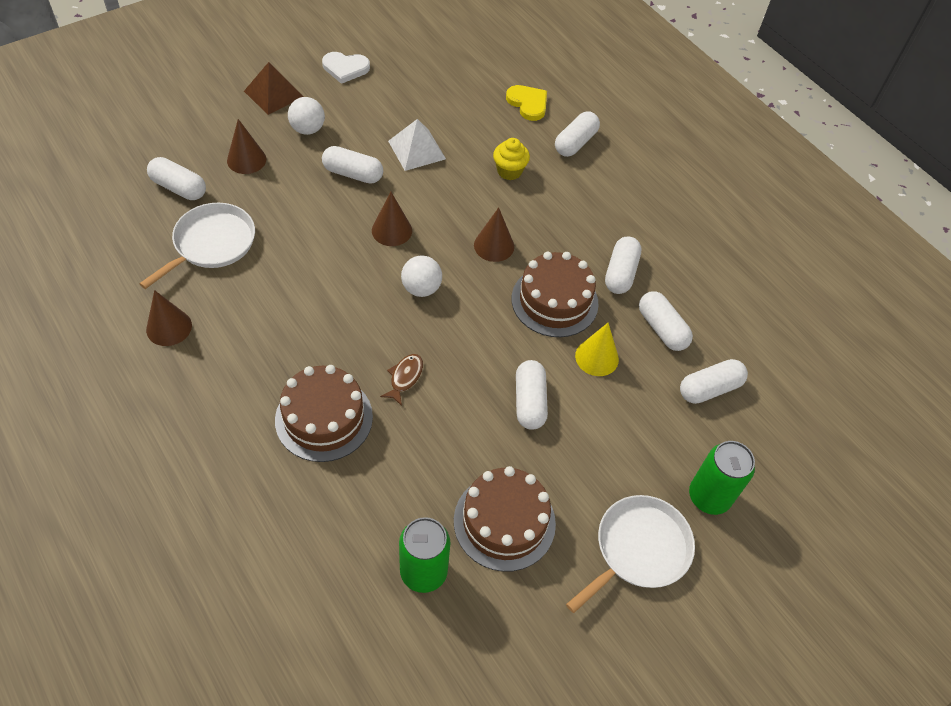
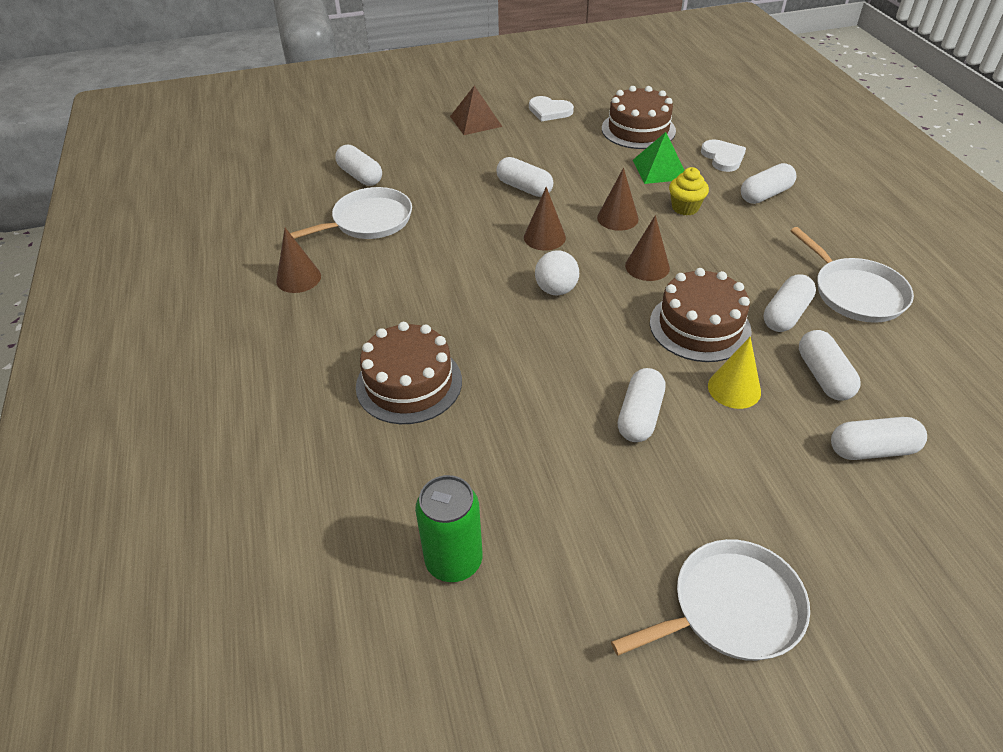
camera: 25 degrees right, 10 degrees down
brown cone [227,119,266,174] -> brown cone moved to [597,168,639,231]
white ball [288,97,325,135] -> none
brown fish [380,354,423,406] -> none
white pyramid [388,119,446,171] -> none
brown cake [454,466,556,572] -> brown cake moved to [602,86,676,149]
yellow heart [506,85,547,121] -> white heart [701,139,746,172]
green can [689,441,755,515] -> none
none -> green pyramid [633,132,684,184]
none -> white pan [790,227,914,323]

